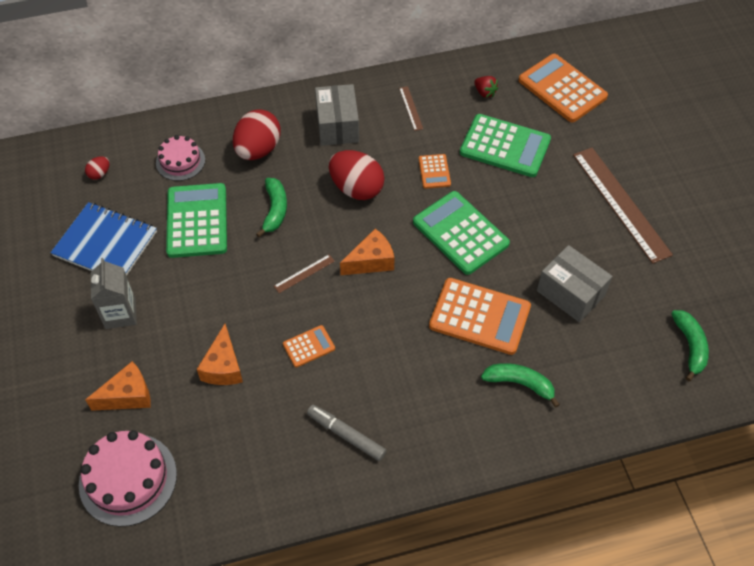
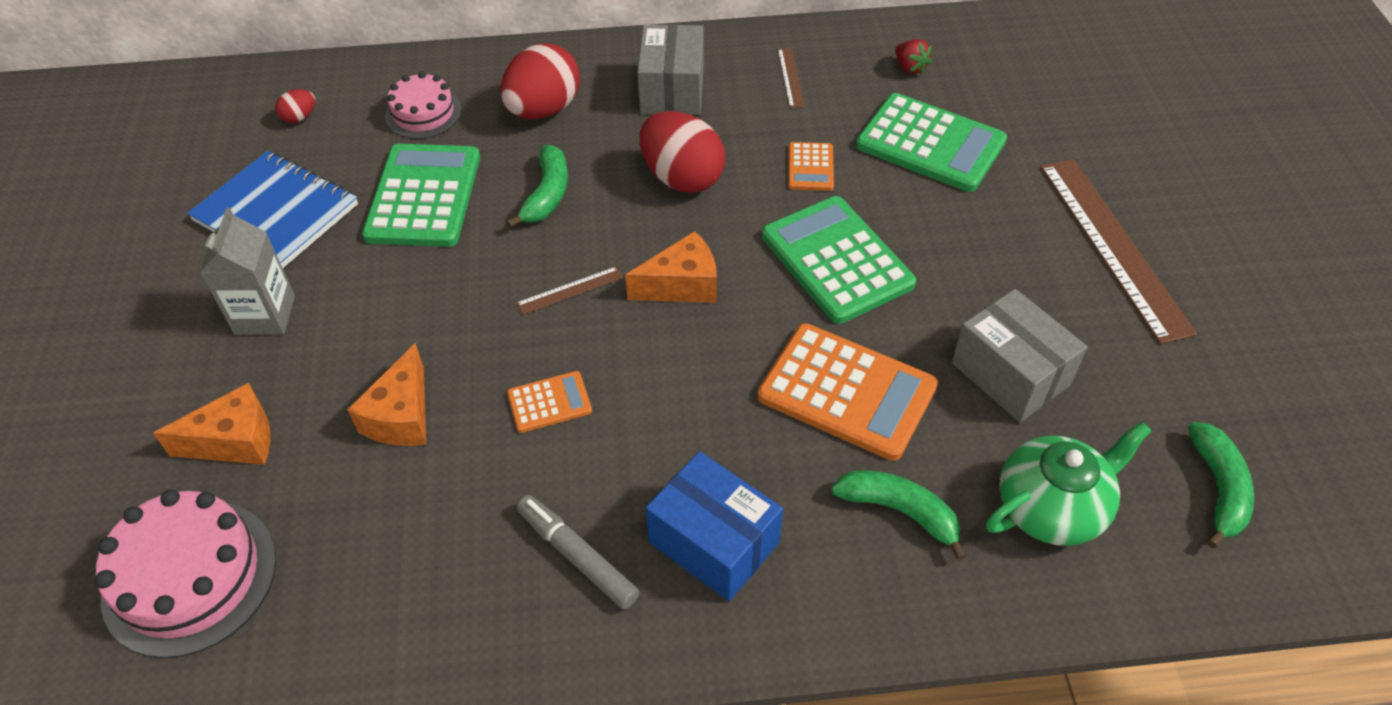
camera: 10 degrees right, 5 degrees down
orange calculator [518,54,608,122] -> none
none -> blue box [646,451,783,601]
none -> green teapot [986,421,1152,546]

